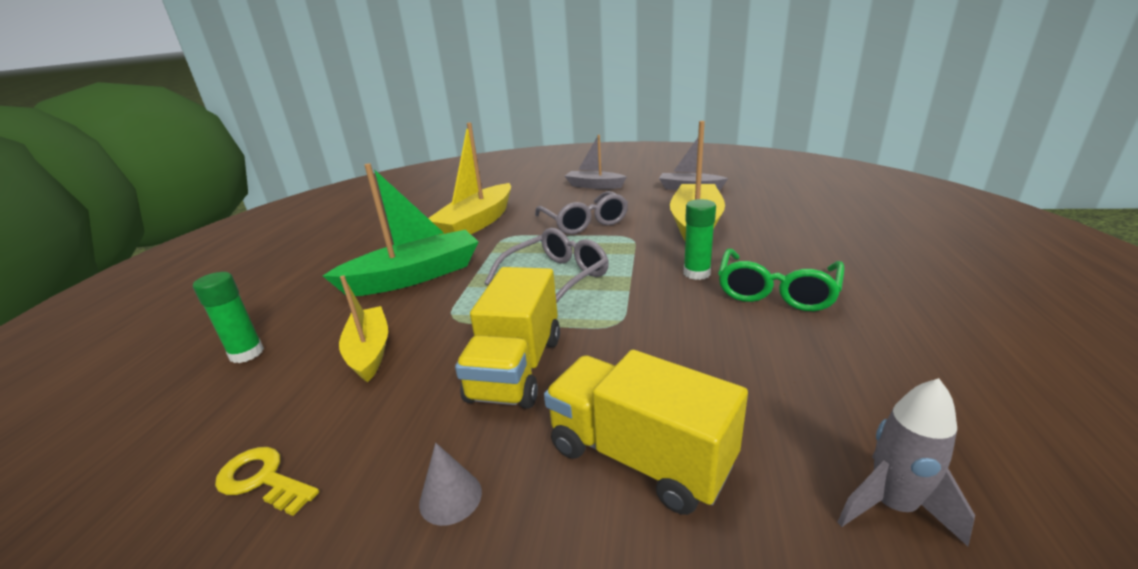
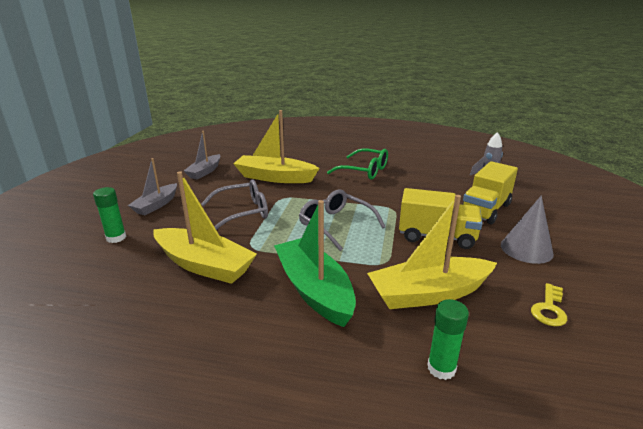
camera: 90 degrees left, 0 degrees up
yellow boat [339,275,388,382] -> yellow boat [367,195,497,309], size x1.63
grey cone [419,443,482,526] -> grey cone [501,195,554,264], size x1.86
green glue stick [684,199,716,280] -> green glue stick moved to [93,187,126,243]

